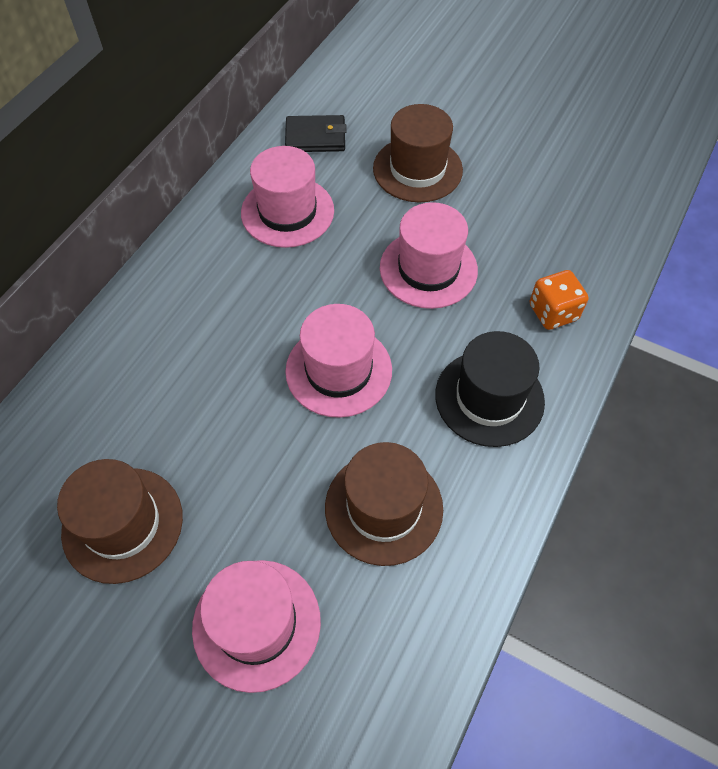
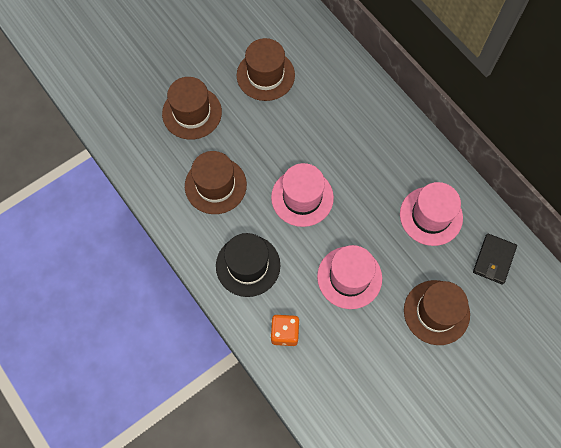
camera: 115 degrees right, 10 degrees up
pink hat [192,560,321,693] -> brown hat [162,77,222,140]

